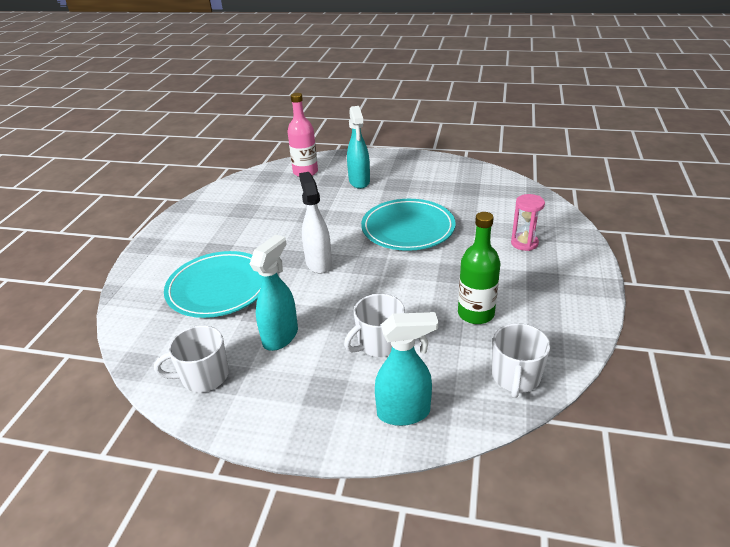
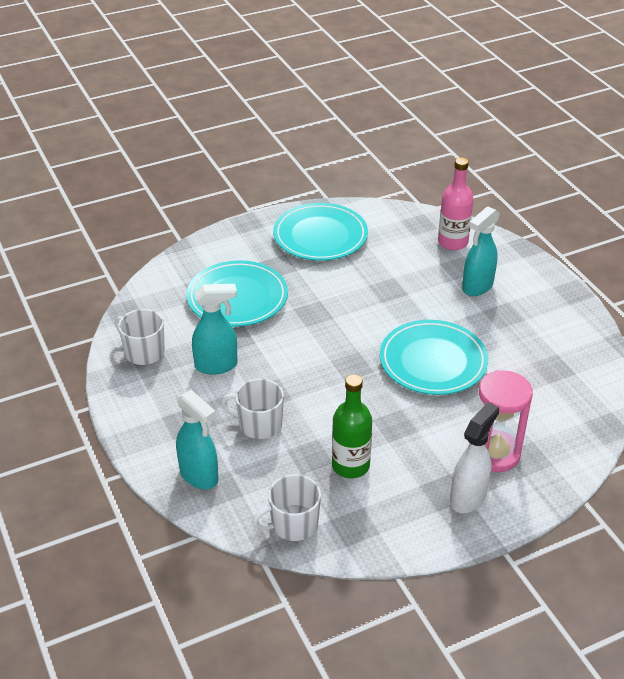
camera: 50 degrees right, 5 degrees up
white spray bottle [299,172,332,274] -> white spray bottle moved to [450,402,499,513]
pink hourglass [511,194,545,251] -> pink hourglass [479,370,533,472], size x1.57
none -> turquoise plate [273,203,368,261]

